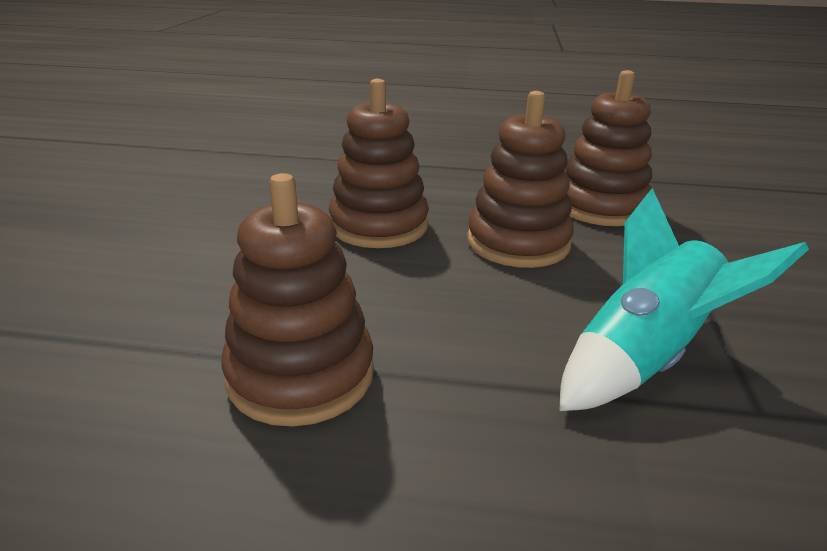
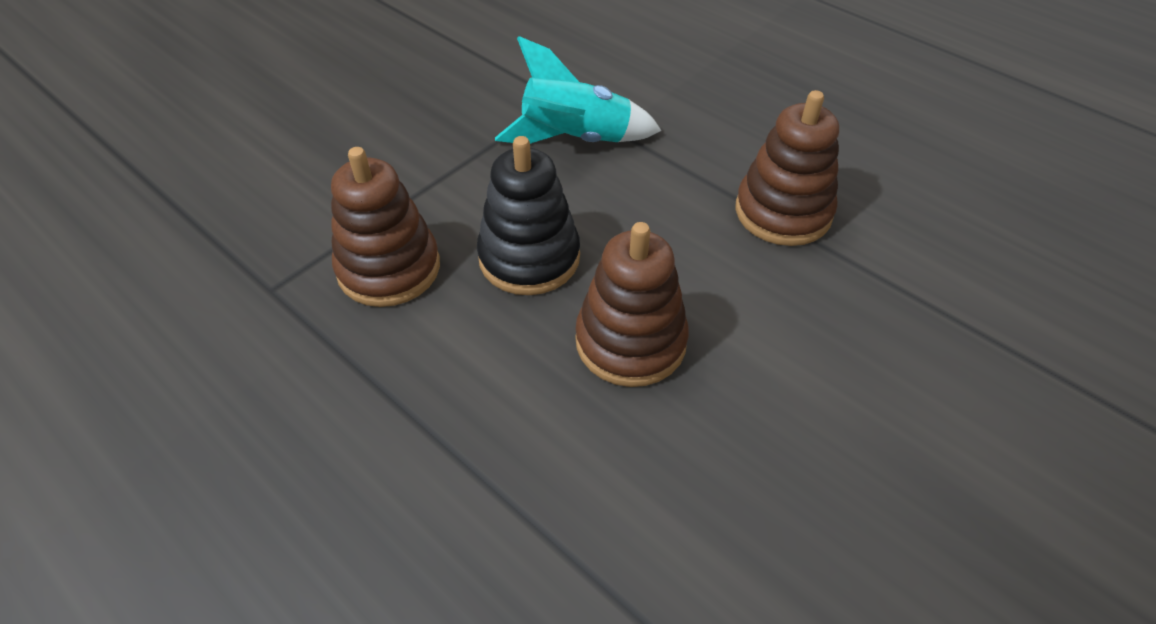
camera: 145 degrees left, 20 degrees up
brown stacking toy [467,91,574,268] -> black stacking toy [477,136,580,295]

